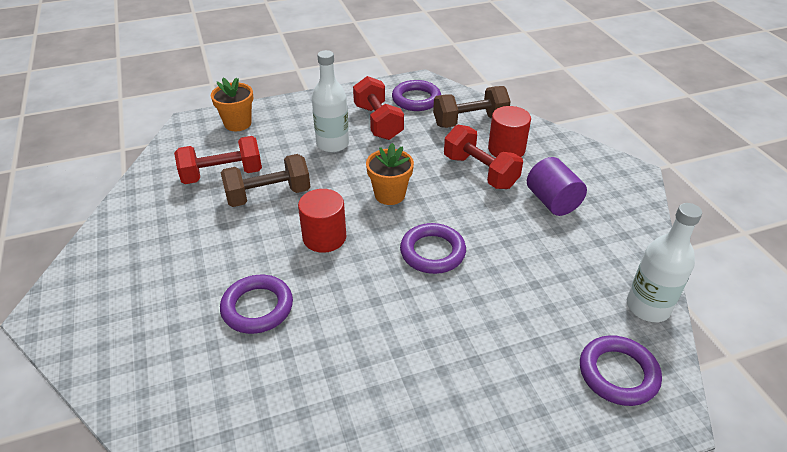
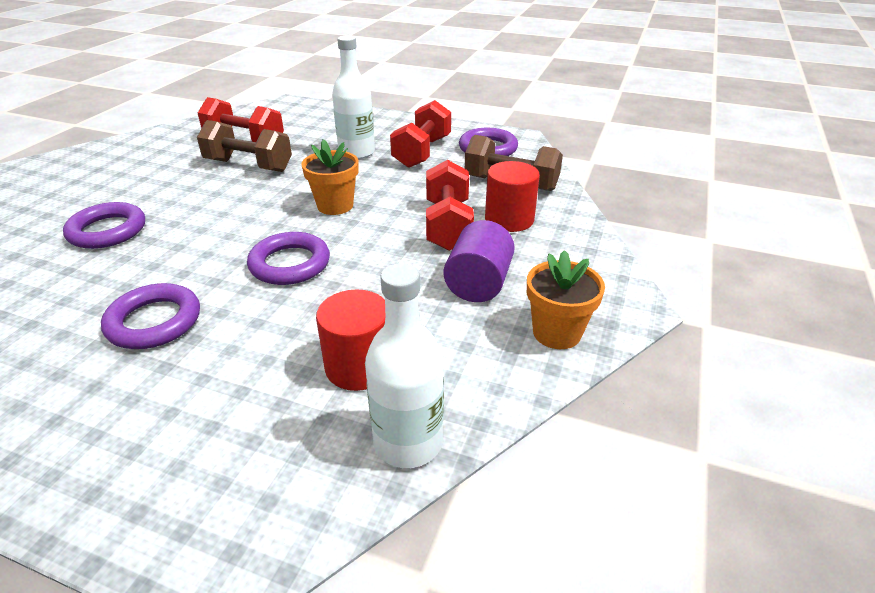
camera: 40 degrees right, 5 degrees down
orange flower pot [211,78,253,131] -> orange flower pot moved to [527,250,605,349]
red cylinder [298,189,346,253] -> red cylinder moved to [316,289,385,391]
purple ring [580,335,662,406] -> purple ring moved to [101,283,200,349]

